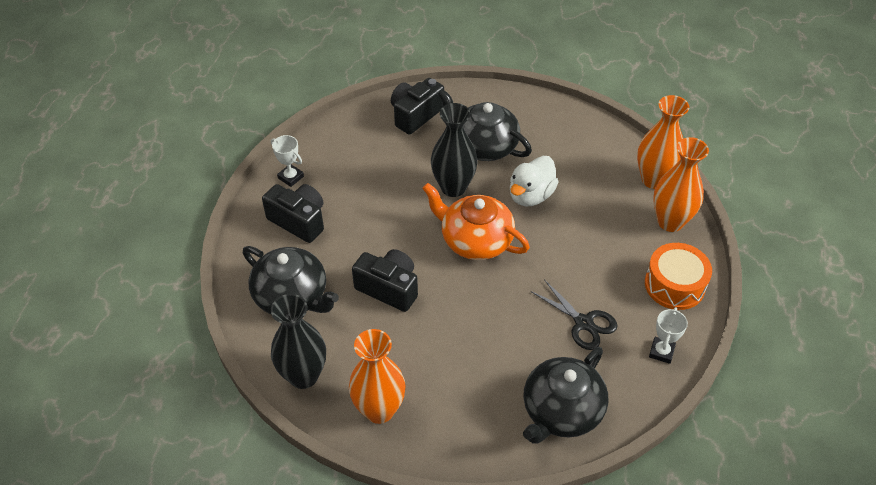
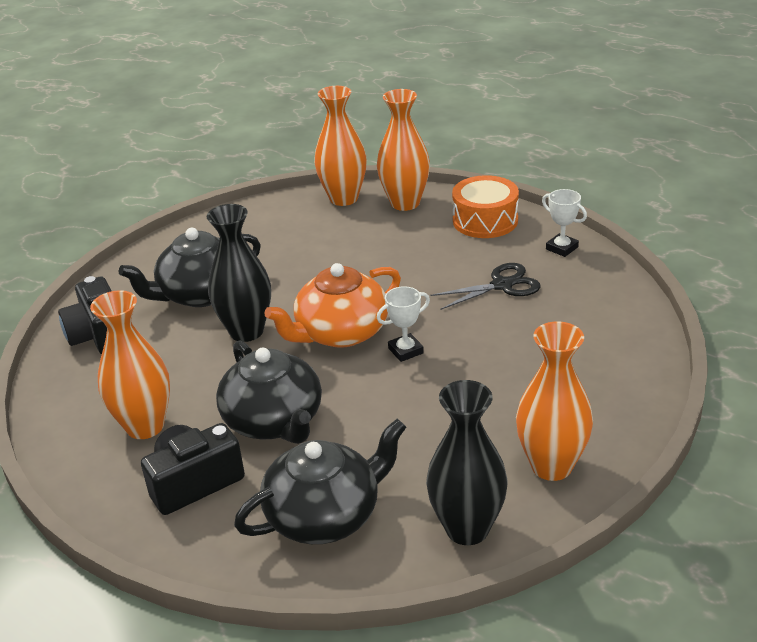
camera: 65 degrees left, 15 degrees down
white trophy [271,135,304,187] -> white trophy moved to [377,286,430,362]
black camera [352,249,418,312] -> none
white duck [510,156,559,206] -> none
black teapot [523,347,608,444] -> black teapot moved to [216,340,322,444]
none -> orange vase [90,290,170,439]

